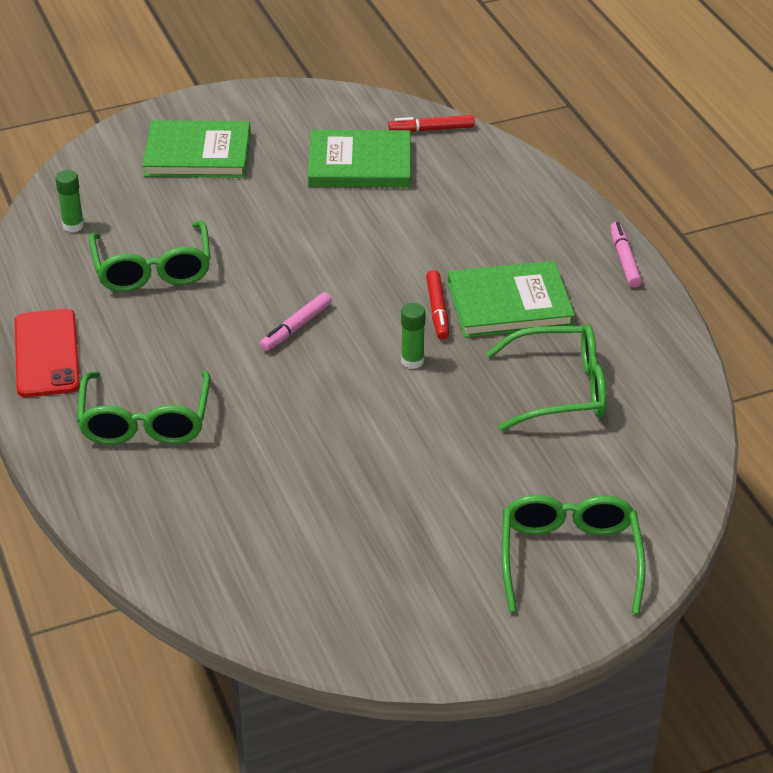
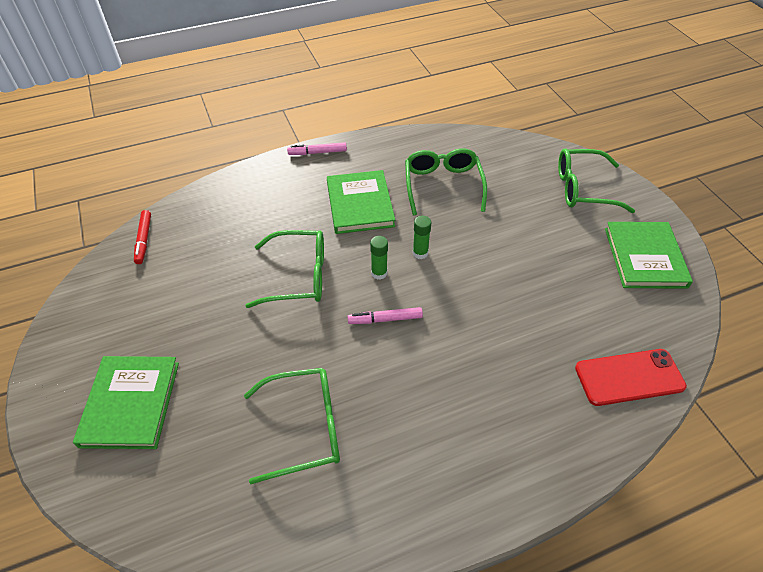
camera: 90 degrees left, 10 degrees up
red phone [15,309,80,397] -> red phone moved to [575,349,687,406]
green glue stick [55,170,84,233] -> green glue stick moved to [370,236,388,280]
green glasses [77,371,210,445] -> green glasses moved to [246,230,324,308]
pink marker [260,292,332,351] -> pink marker turned 135 degrees clockwise [348,307,423,324]
green book [308,130,411,188] -> green book moved to [605,222,693,289]
red marker [426,270,449,340] -> none

